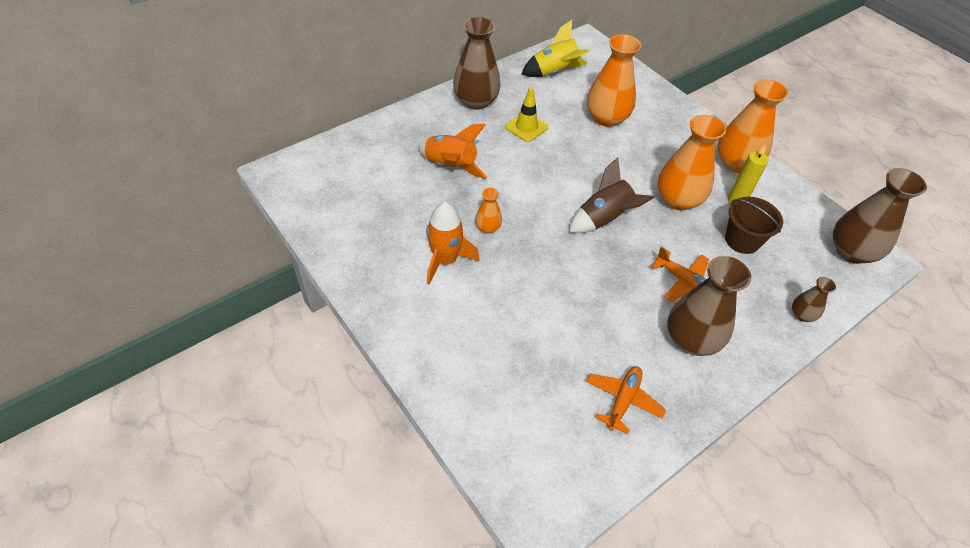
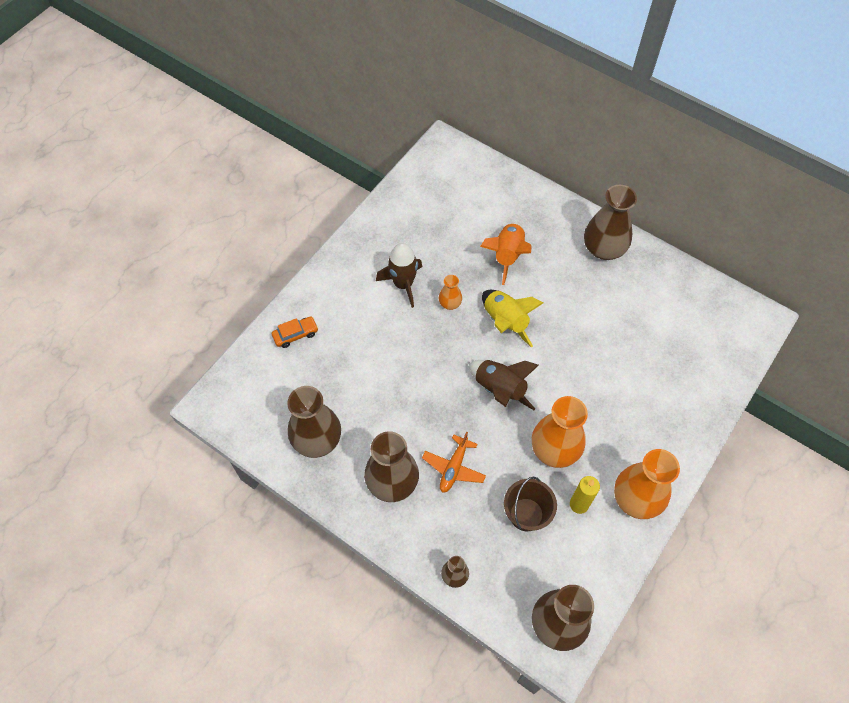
camera: 75 degrees right, 10 degrees up
orange rocket [426,202,479,284] -> brown rocket [376,243,422,308]
yellow traffic cone [505,87,548,142] -> none
yellow rocket [521,20,590,77] -> yellow rocket moved to [482,290,543,347]
orange plane [586,366,666,434] -> brown vase [287,386,341,458]
orange vase [587,34,641,127] -> none
none -> orange car [272,317,318,348]

